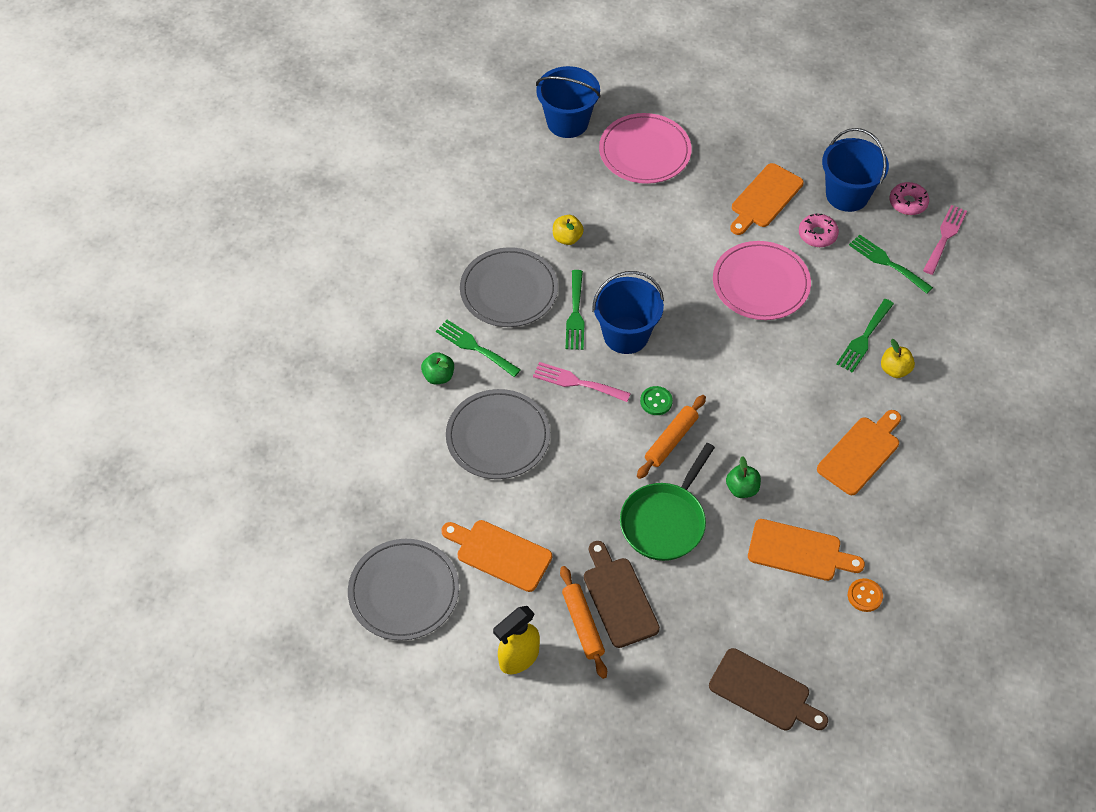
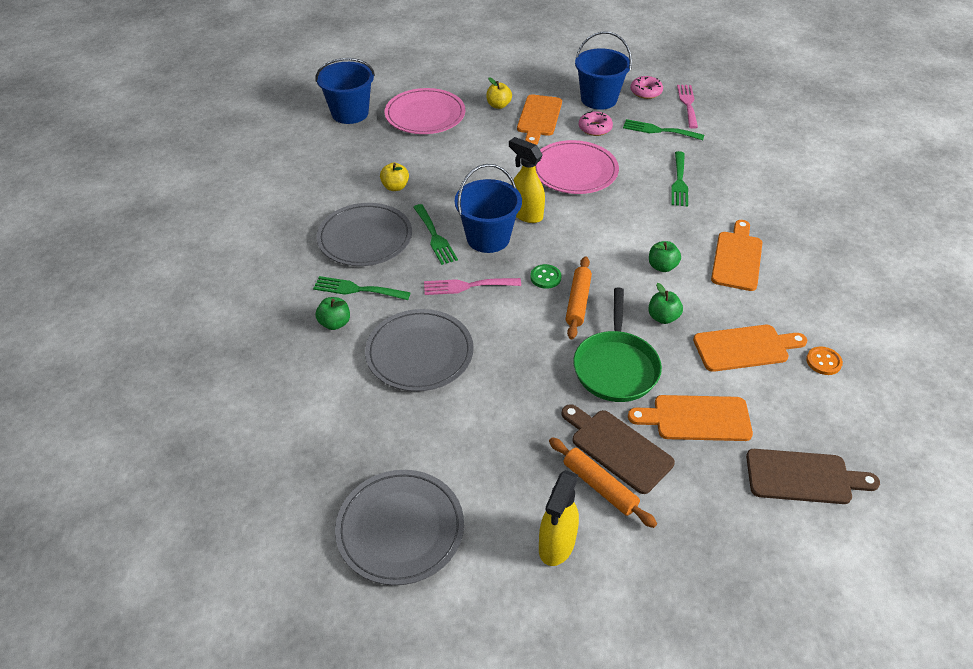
camera: 25 degrees left, 10 degrees down
orange cutting board [441,520,552,592] -> orange cutting board moved to [628,395,753,441]
yellow apple [881,339,915,378] -> yellow apple moved to [486,77,512,109]
none -> yellow spray bottle [509,137,545,223]
none -> green apple [649,241,681,272]

